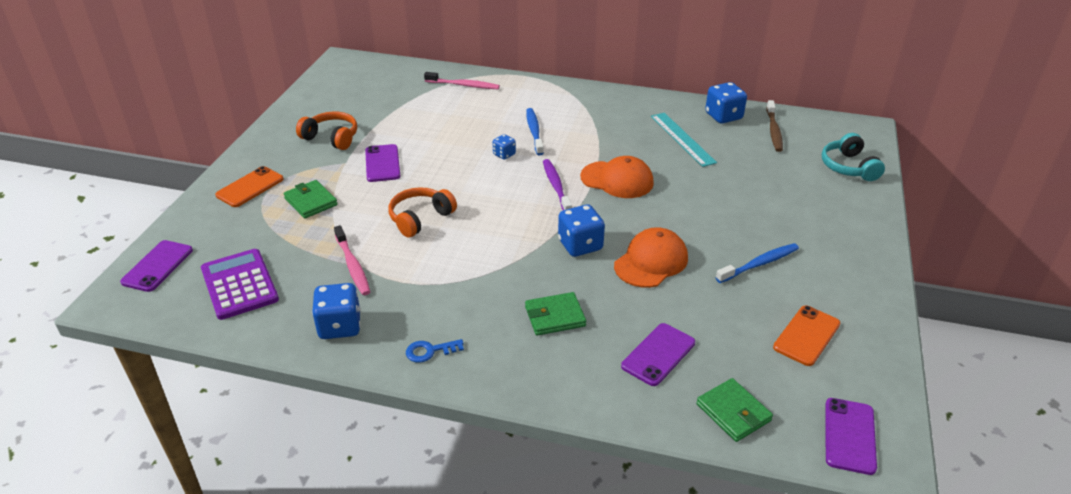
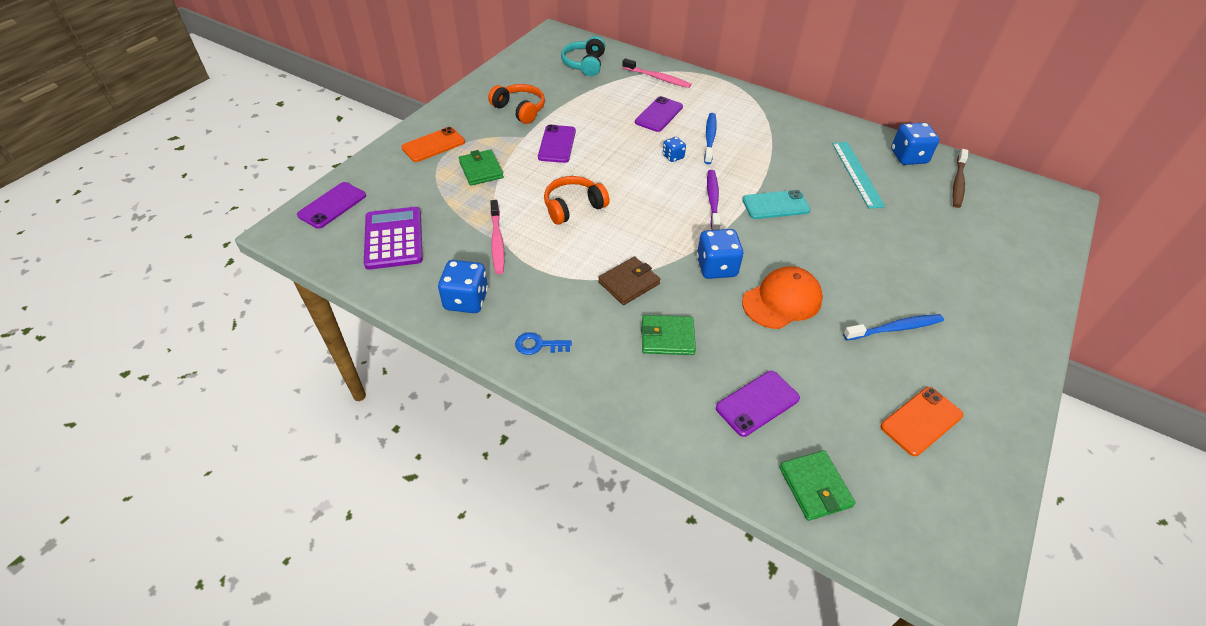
camera: 15 degrees right, 10 degrees up
orange cap [580,156,654,198] -> turquoise phone [742,190,811,219]
turquoise headphones [822,133,885,181] -> turquoise headphones moved to [561,36,605,76]
purple phone [825,398,877,475] -> purple phone moved to [635,96,683,132]
none -> brown wallet [598,257,660,305]

